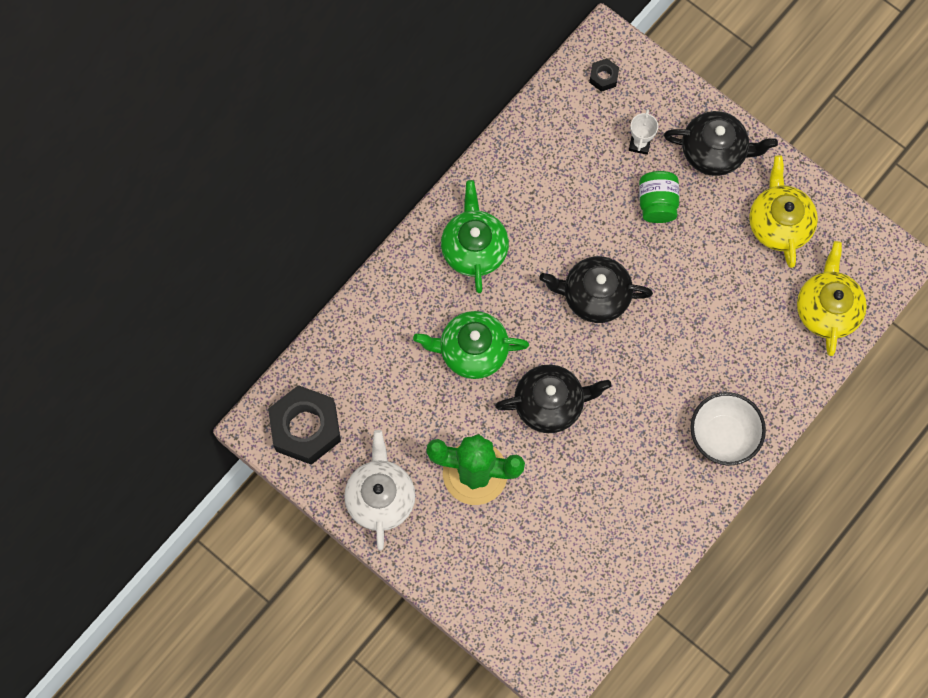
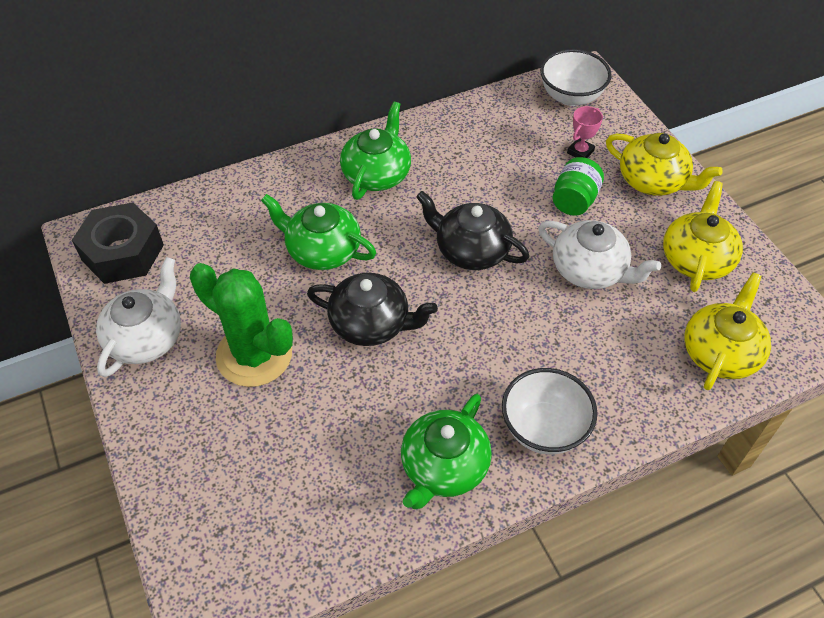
camera: 25 degrees right, 20 degrees down
black nut [589,58,619,92] -> white bowl [540,49,611,106]
white trophy [629,109,658,155] -> pink trophy [567,106,603,158]
black teapot [664,111,778,176] -> yellow teapot [606,133,723,196]
none -> green teapot [401,394,492,509]
none -> white teapot [538,220,661,289]

